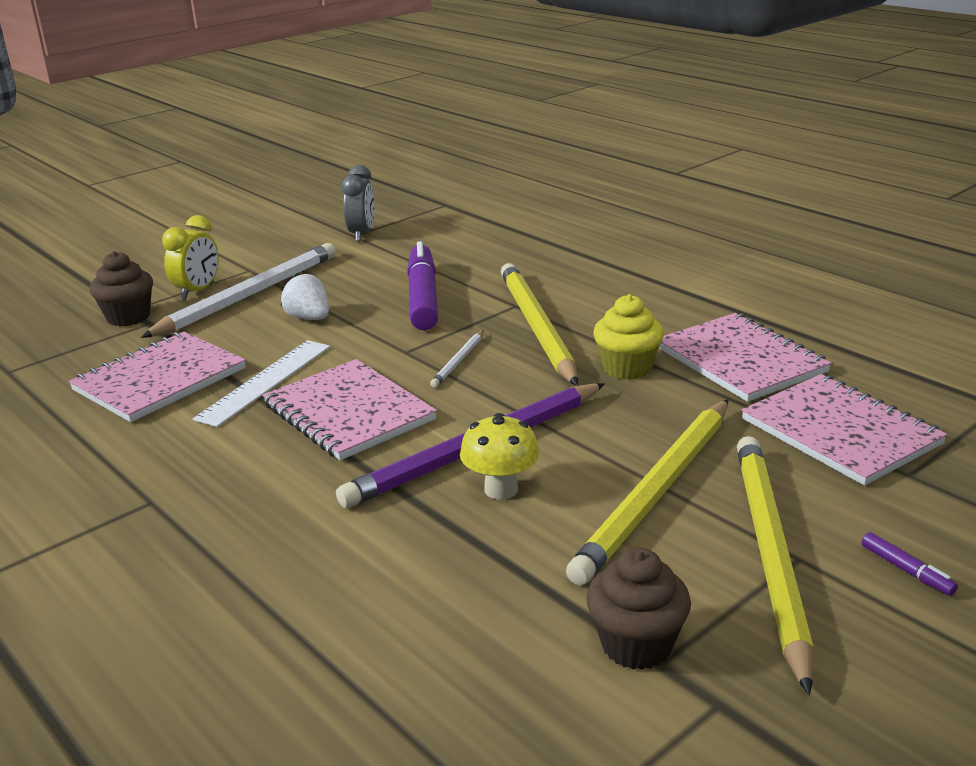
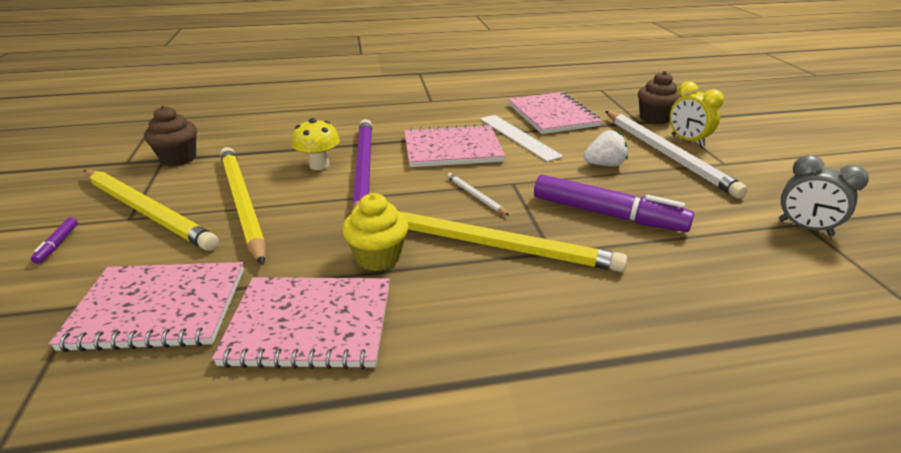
camera: 120 degrees right, 5 degrees up
purple marker [862,532,958,596] -> purple marker turned 90 degrees counterclockwise [31,217,78,264]

